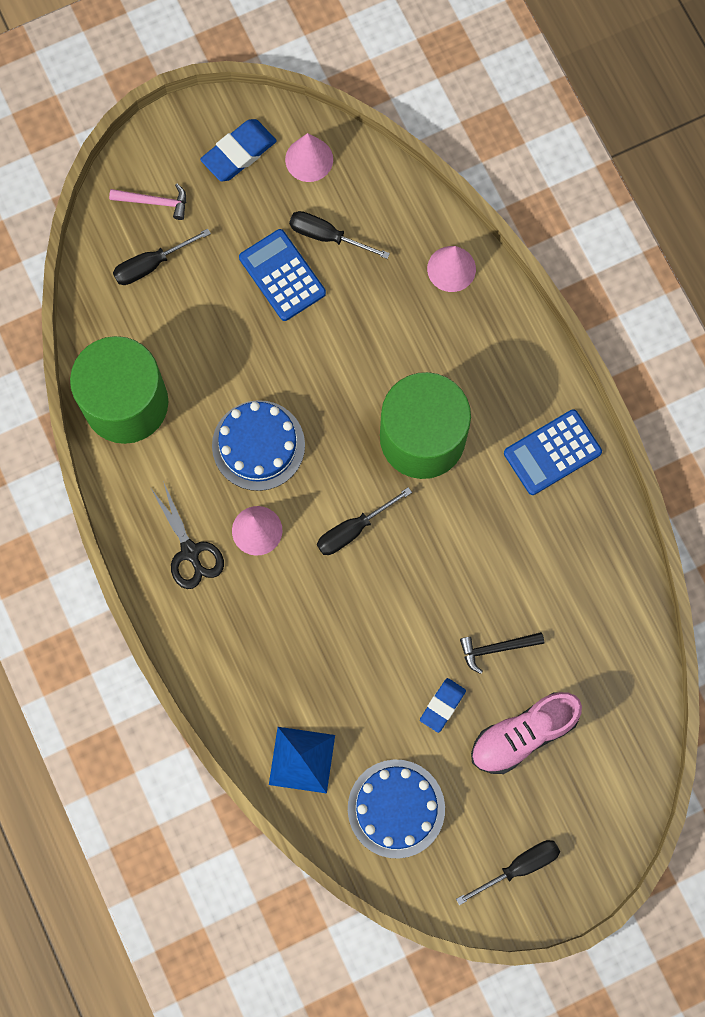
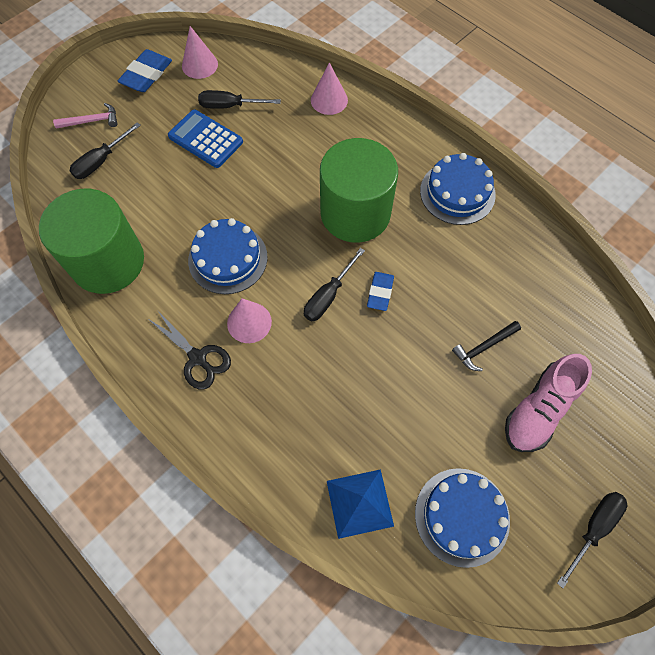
camera: 20 degrees left, 10 degrees down
blue eraser [420,678,466,733] -> blue eraser moved to [367,272,394,311]
blue calculator [504,409,602,495] -> blue cake [420,153,496,225]

